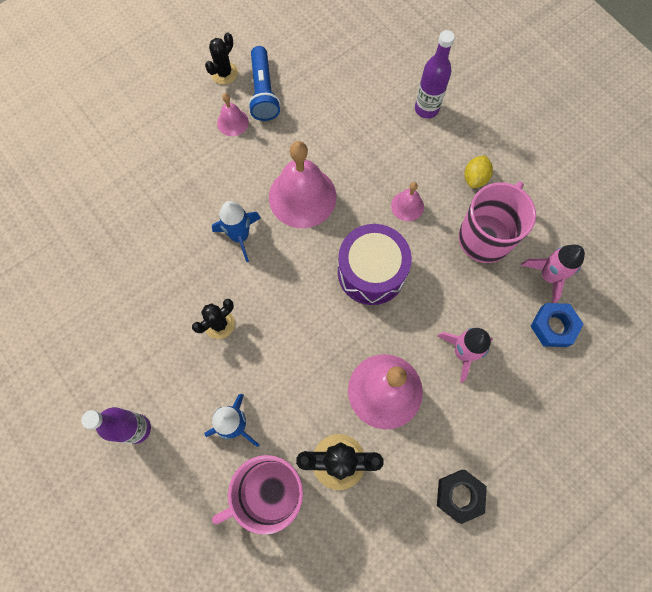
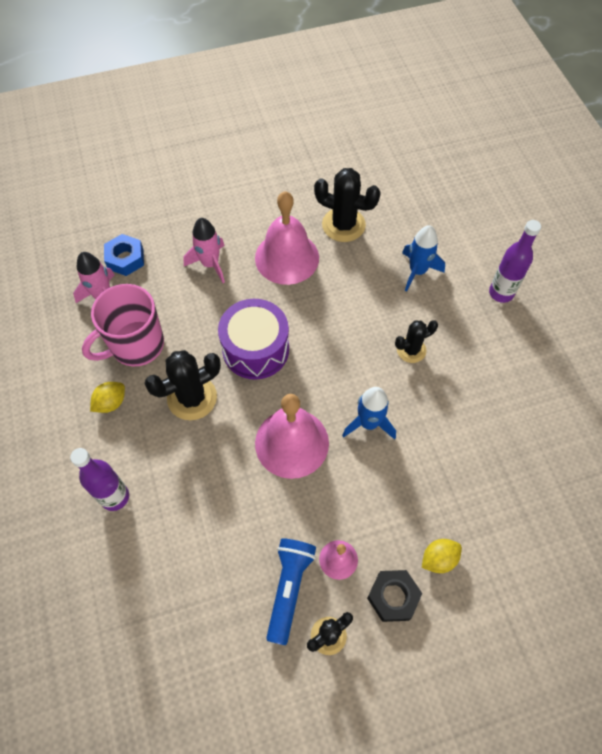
camera: 160 degrees left, 10 degrees down
pink mug [212,455,303,535] -> none
pink bell [391,182,424,221] -> black cactus [144,350,221,420]
black nut [437,470,487,524] -> black nut moved to [367,570,422,622]
none -> yellow lemon [422,539,462,573]

